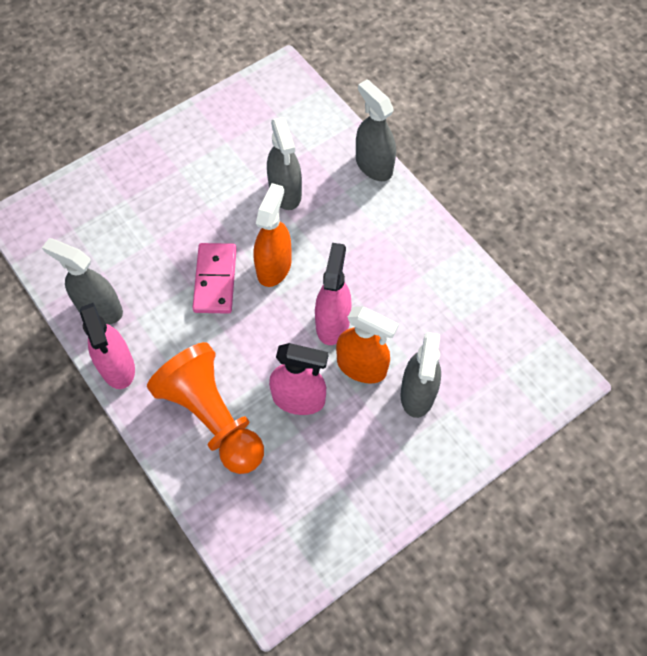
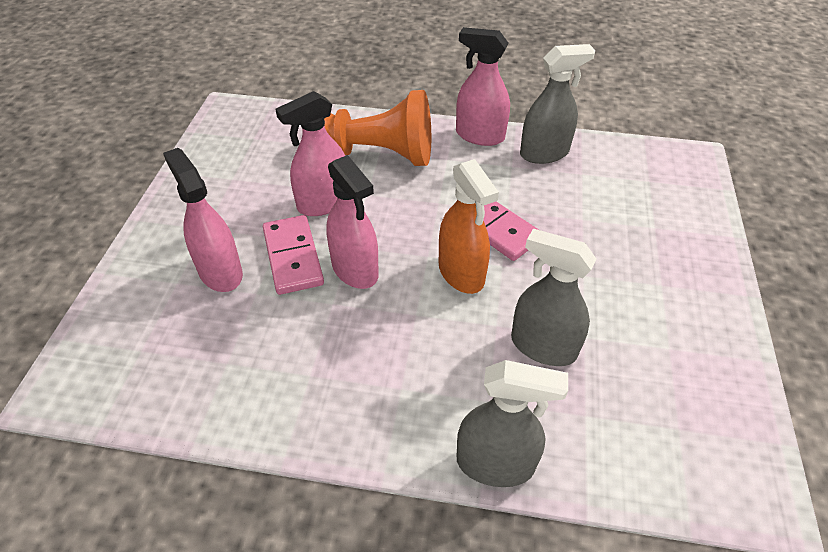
camera: 135 degrees right, 15 degrees down
orange spray bottle [336,306,399,384] -> pink domino [263,215,324,295]
grey spray bottle [400,332,441,418] -> pink spray bottle [163,148,243,292]

